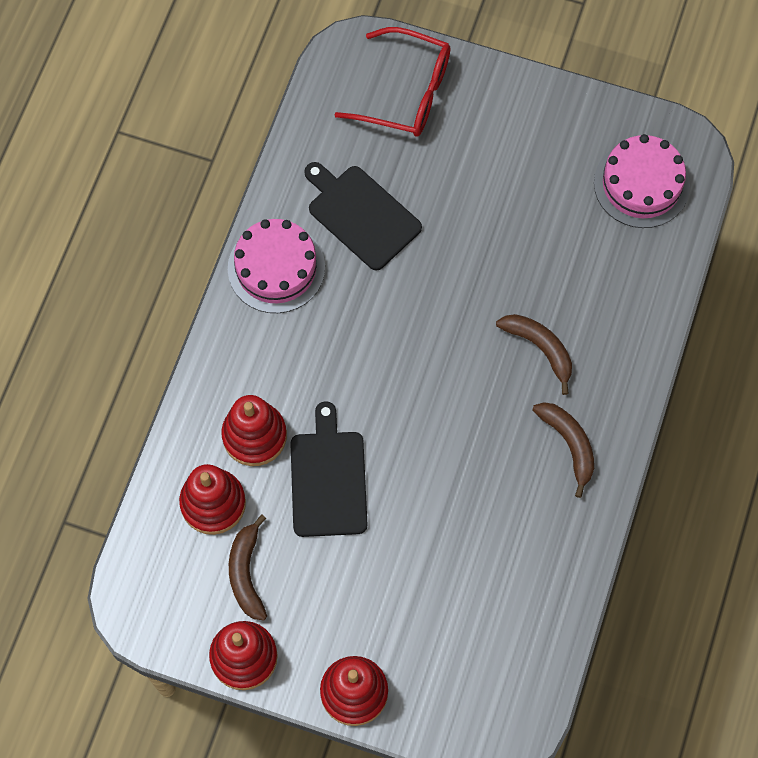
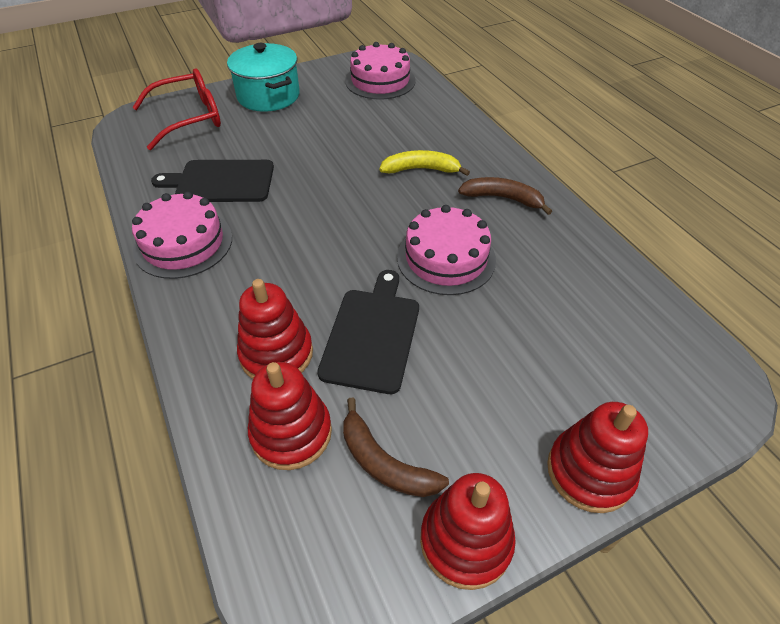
camera: 45 degrees left, 20 degrees down
black cutting board [290,401,367,537] -> black cutting board turned 60 degrees clockwise [317,270,419,394]
brown banana [496,314,572,395] -> yellow banana [379,150,470,176]
none -> turquoise pot [227,43,300,112]
none -> pink cake [397,205,496,295]

